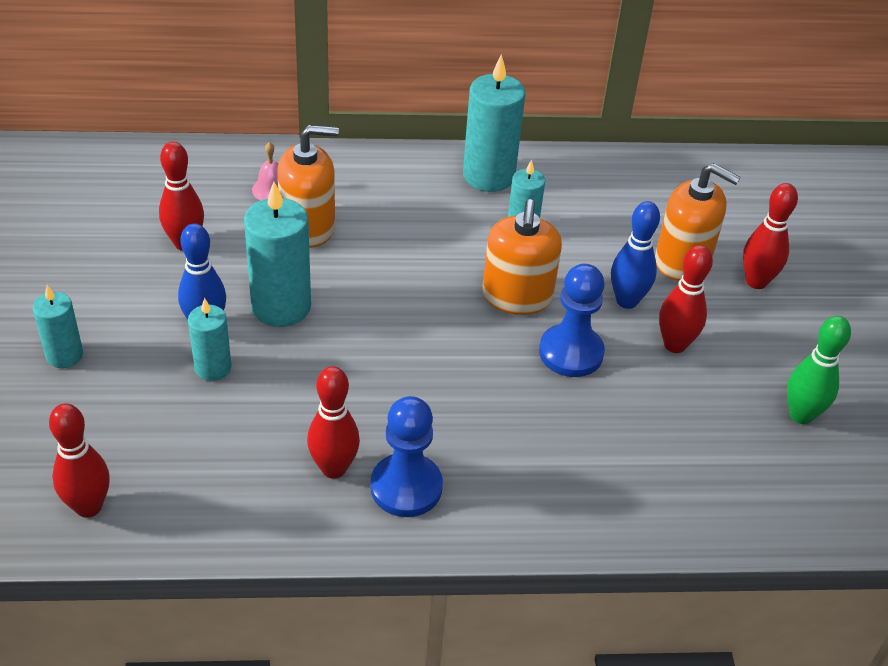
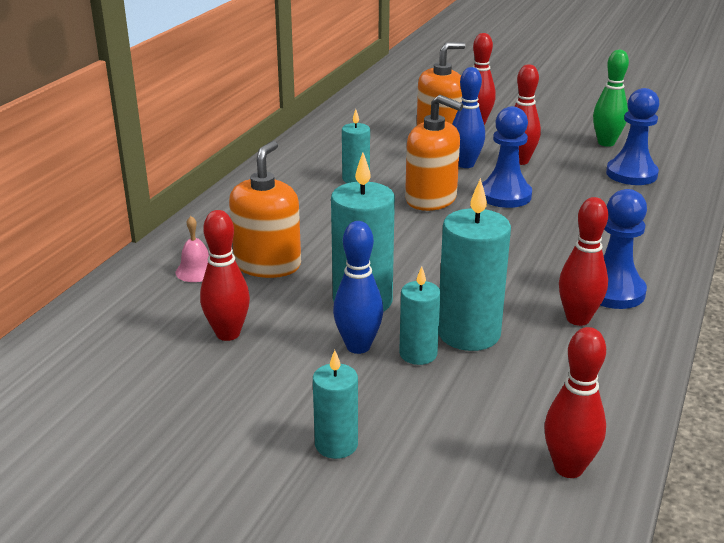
camera: 60 degrees left, 15 degrees down
turquoise candle [463,54,525,192] -> turquoise candle moved to [439,178,511,351]
none -> blue pawn [606,88,659,185]

